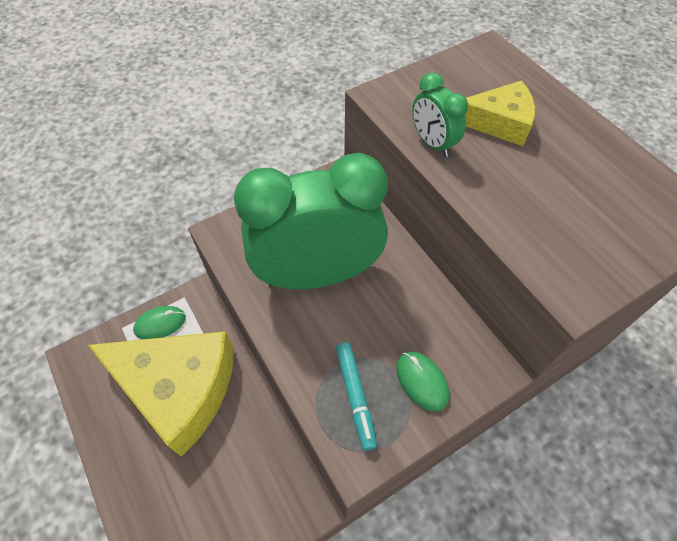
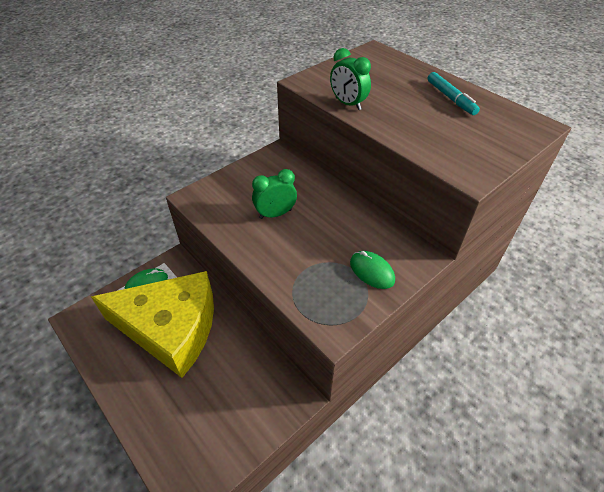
camera: 10 degrees left, 10 degrees down
green clock [234,153,388,290] -> green clock [252,169,297,219], size x0.43
turquoise marker [336,342,377,451] -> turquoise marker moved to [428,72,480,115]
yellow cheese [465,80,535,146] -> none

